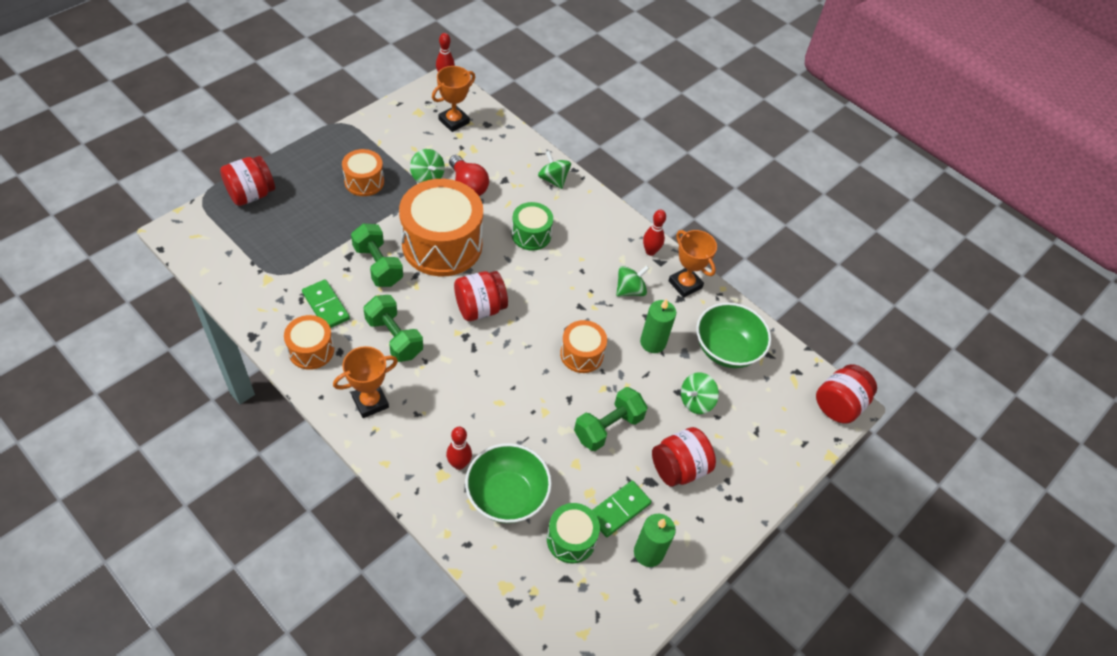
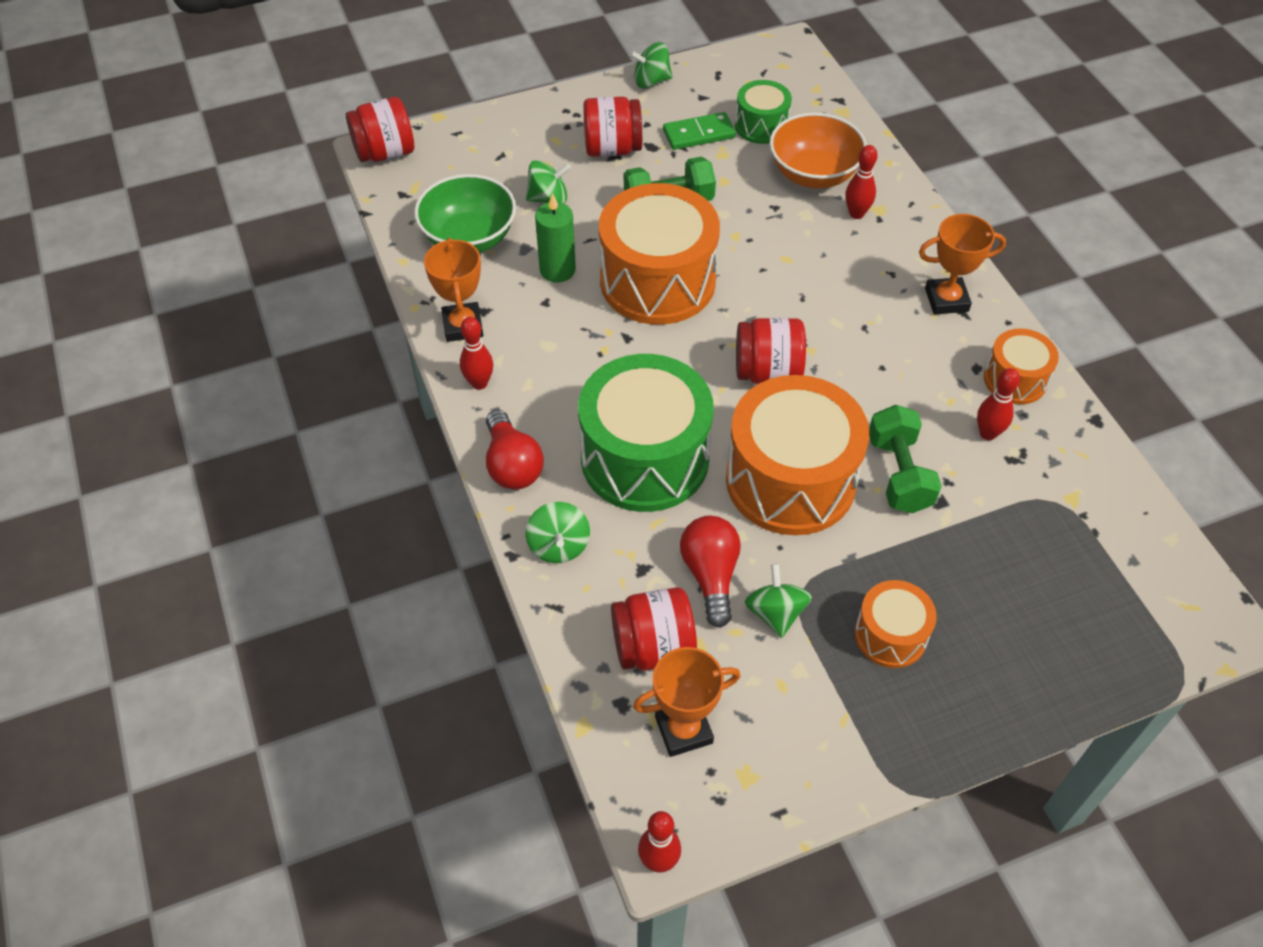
camera: 150 degrees left, 0 degrees up
red jar [220,156,275,206] -> red jar moved to [611,587,697,671]
green domino [302,279,350,328] -> red bowling pin [977,368,1020,440]
green dumbbell [363,295,423,362] -> none
green bowl [465,443,552,523] -> orange bowl [770,113,867,189]
green drum [511,202,553,251] -> green drum [578,354,714,512], size x1.96
orange drum [560,320,607,373] -> orange drum [599,183,720,325], size x1.96
green spinning top [616,265,650,296] -> green spinning top moved to [630,42,673,88]
green candle [634,514,676,567] -> none
none -> red light bulb [486,410,544,490]

